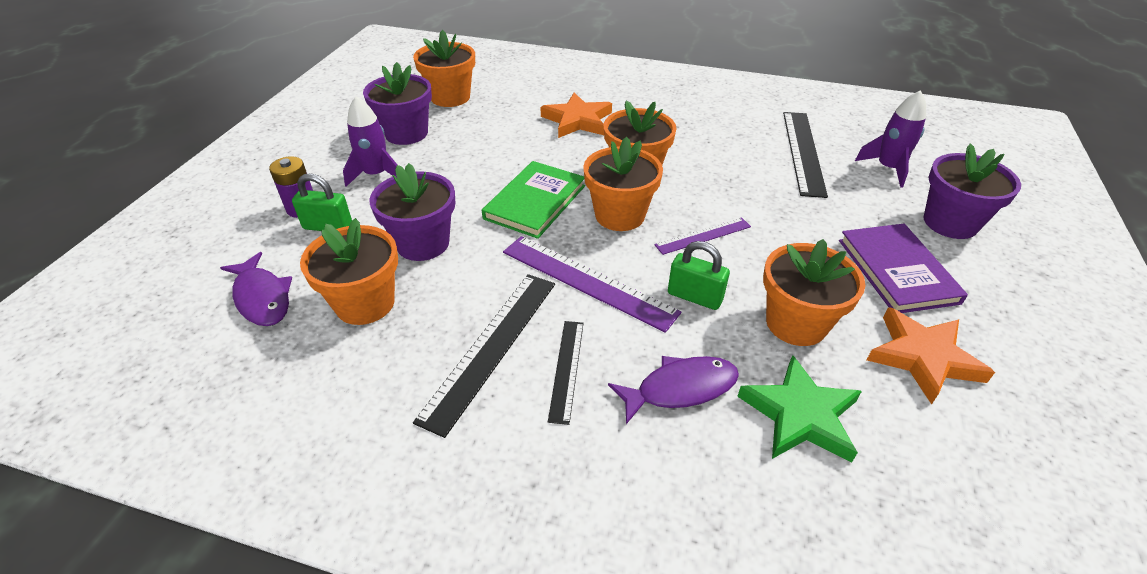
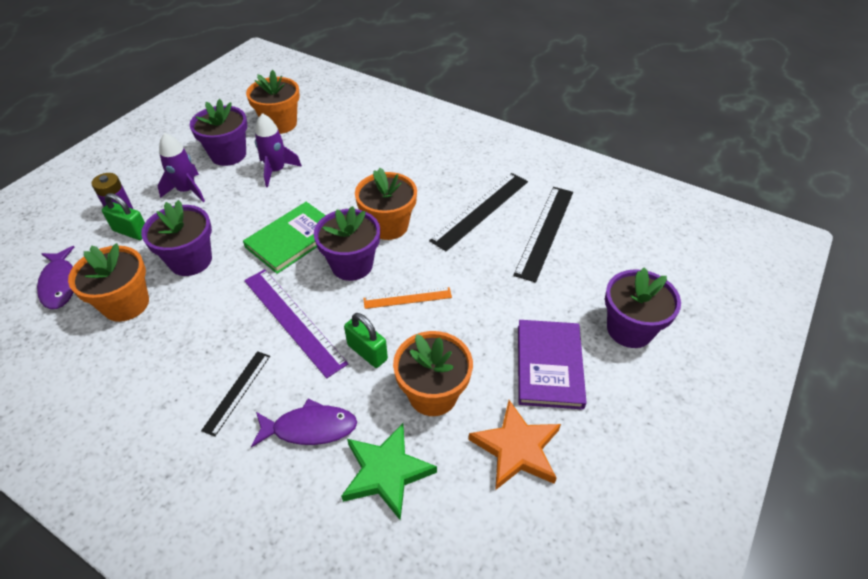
camera: 15 degrees right, 5 degrees up
black ruler [413,274,555,438] -> black ruler moved to [429,173,528,251]
orange star [540,93,612,138] -> none
orange flower pot [583,137,663,231] -> purple flower pot [314,206,380,281]
purple ruler [654,217,751,255] -> orange ruler [363,287,452,309]
purple rocket [855,90,926,187] -> purple rocket moved to [255,113,302,187]

